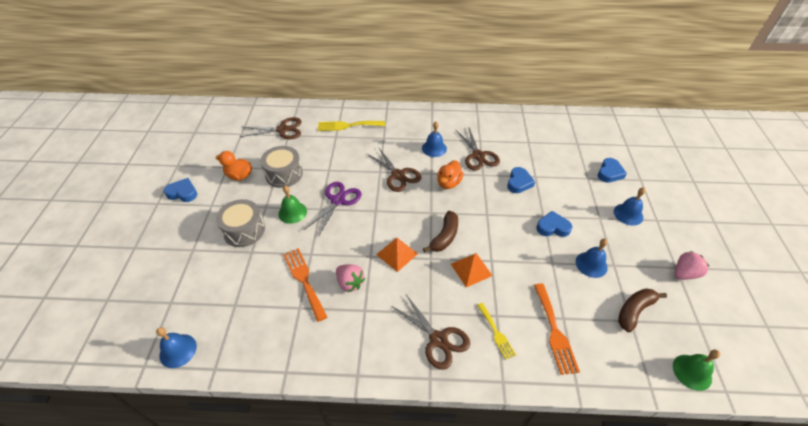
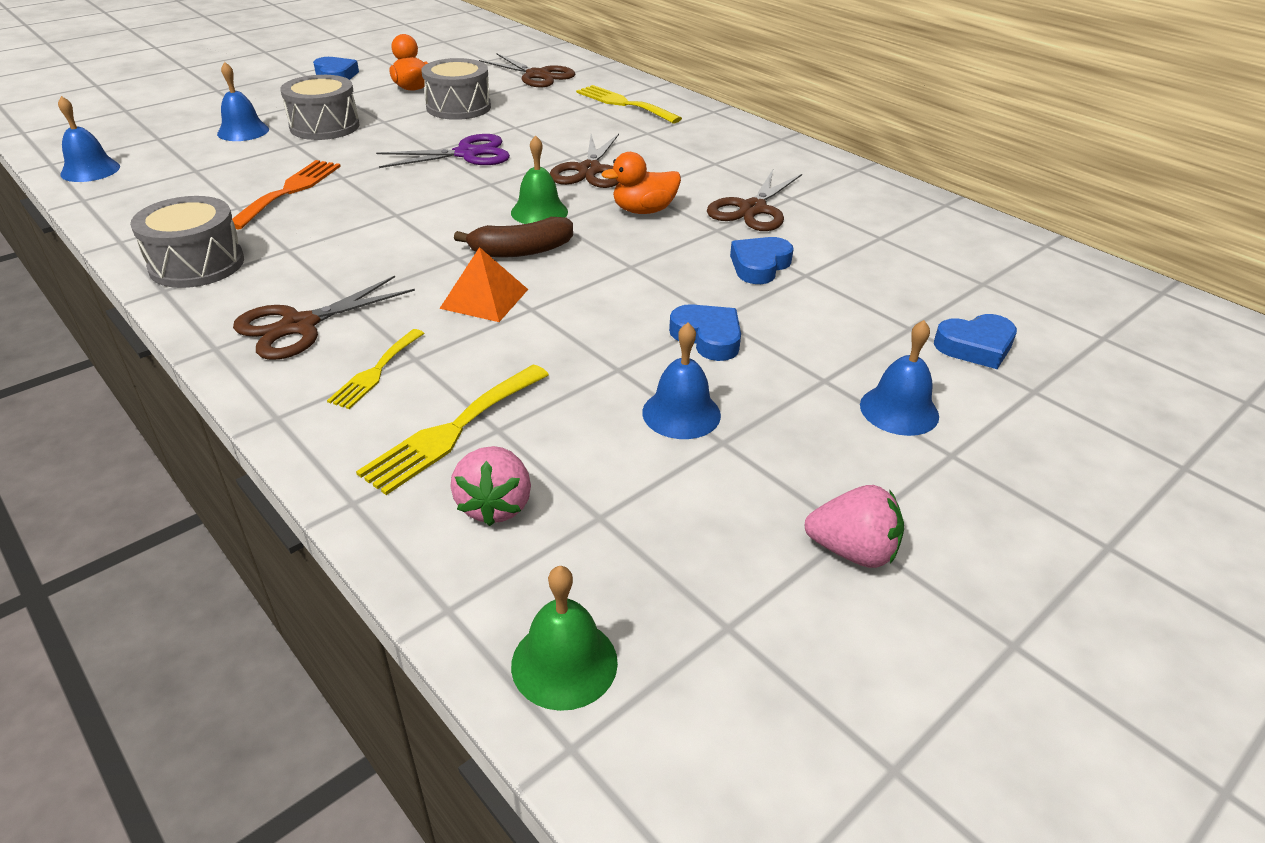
camera: 45 degrees right, 10 degrees down
green bell [278,186,307,224] -> green bell moved to [511,135,568,224]
pink strawberry [336,264,365,292] -> pink strawberry moved to [450,446,531,526]
orange pyramid [376,238,418,272] -> none
brown scissors [391,295,470,370] -> brown scissors turned 45 degrees clockwise [233,276,415,360]
blue bell [422,121,447,157] -> blue bell moved to [217,62,269,141]
blue heart [507,167,535,193] -> blue heart turned 150 degrees clockwise [730,237,793,284]
orange fork [534,283,580,375] -> yellow fork [356,364,549,495]
brown banana [618,288,667,332] -> none
none -> grey drum [130,196,244,288]

